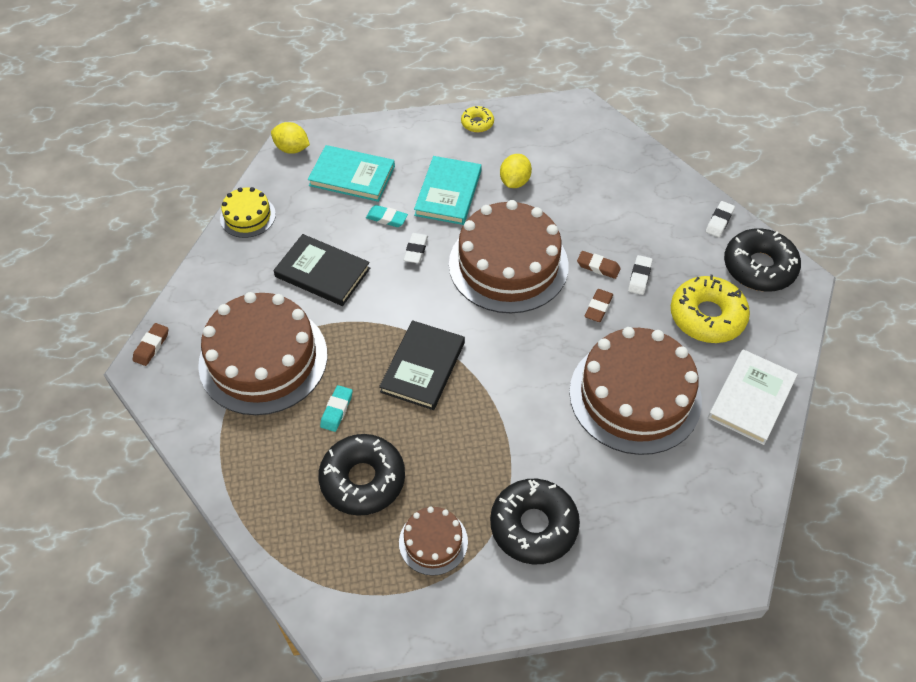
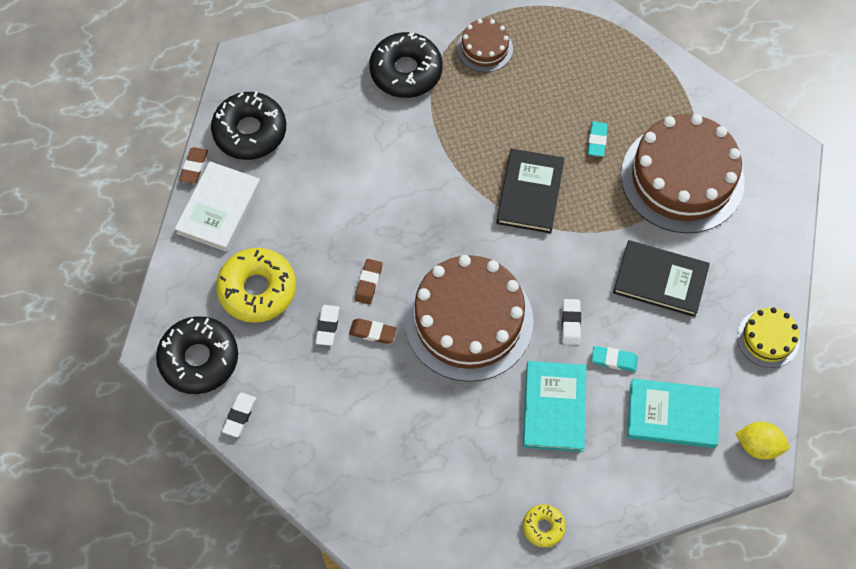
camera: 170 degrees right, 10 degrees up
brown eraser [133,323,169,366] -> brown eraser moved to [180,147,208,184]
black donut [318,434,405,516] -> black donut moved to [211,91,286,160]
yellow lemon [500,154,532,188] -> none
brown cake [569,327,702,455] -> none

